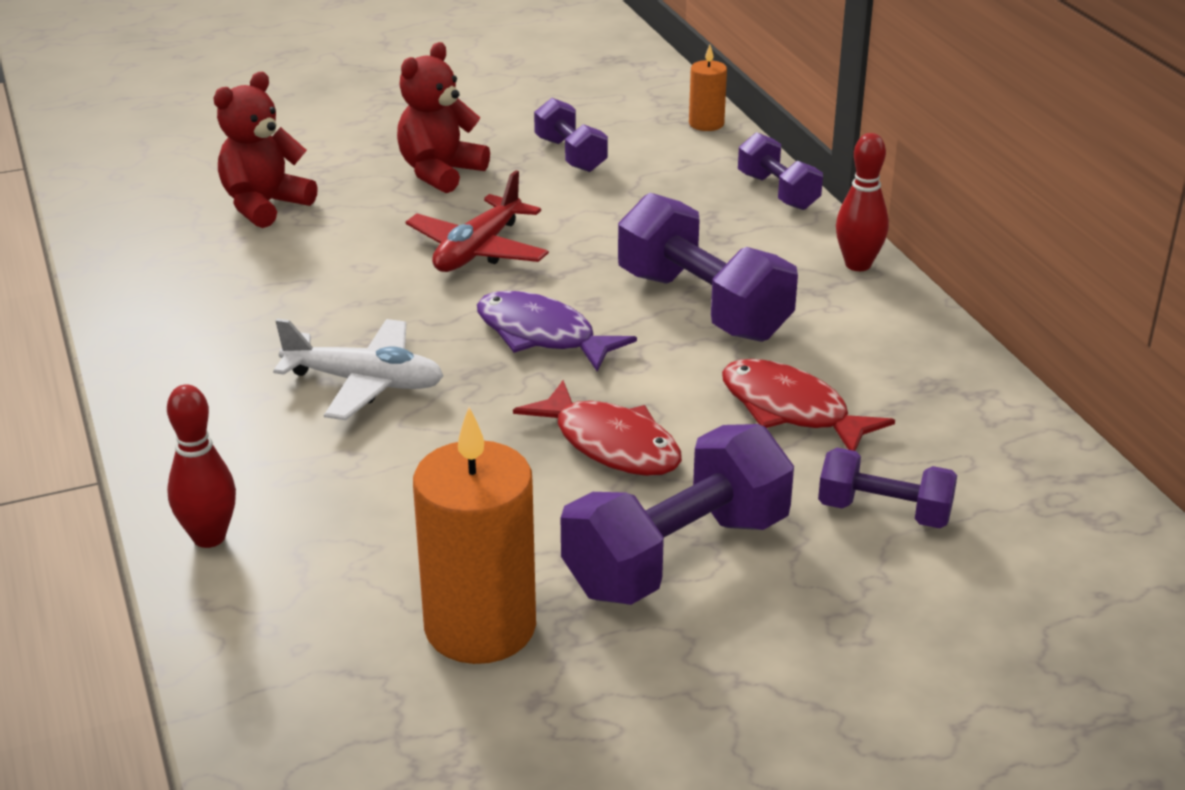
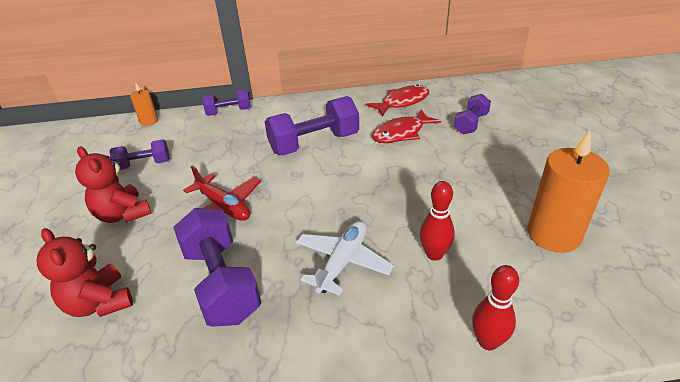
camera: 75 degrees left, 5 degrees up
purple fish [477,291,637,372] -> none
red fish [513,380,682,476] -> red fish moved to [366,84,429,116]
purple dumbbell [561,424,794,605] -> purple dumbbell moved to [173,208,262,327]
red bowling pin [836,133,889,271] -> red bowling pin moved to [420,181,455,261]

